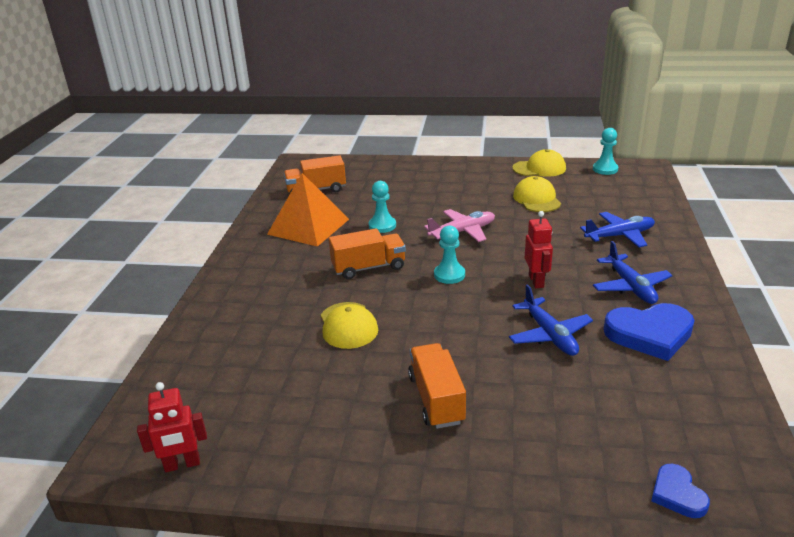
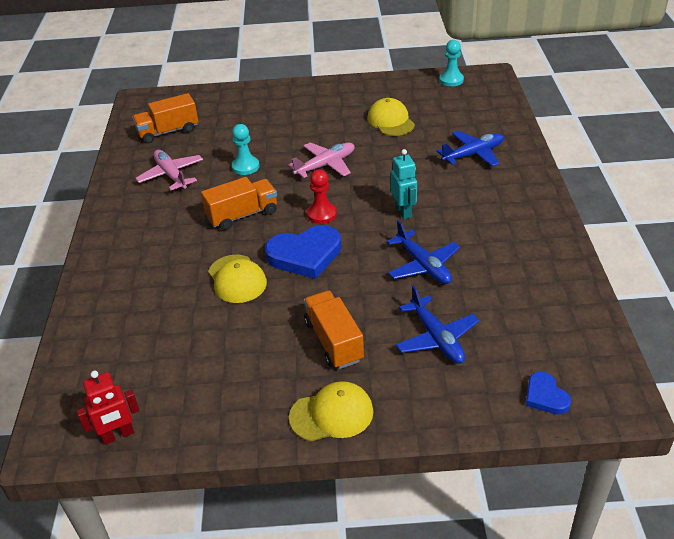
camera: 10 degrees left, 10 degrees up
orange pyramid [267,173,349,247] -> pink plane [135,150,203,190]
turquoise pawn [434,226,465,284] -> red pawn [307,169,337,224]
yellow cap [512,149,566,177] -> yellow cap moved to [289,381,374,441]
red robot [525,211,553,288] -> turquoise robot [391,149,417,219]
blue plane [593,241,673,304] -> blue plane moved to [396,286,479,364]
blue heart [603,303,695,361] -> blue heart moved to [265,225,342,279]

